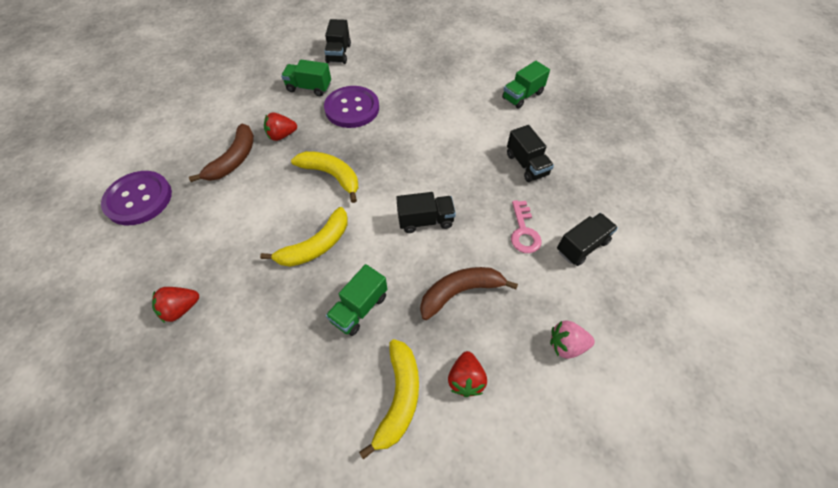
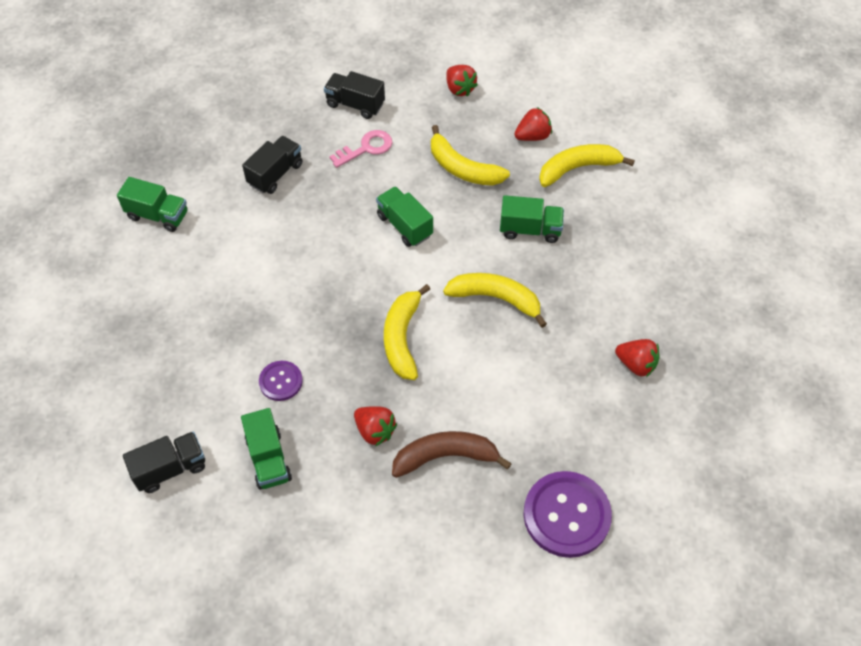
camera: 120 degrees left, 0 degrees up
purple button [324,86,379,128] -> purple button [259,361,303,401], size x0.54
black truck [396,192,456,233] -> green truck [376,186,433,247]
brown banana [420,267,518,320] -> yellow banana [431,125,510,186]
pink strawberry [550,320,595,359] -> red strawberry [446,65,478,97]

